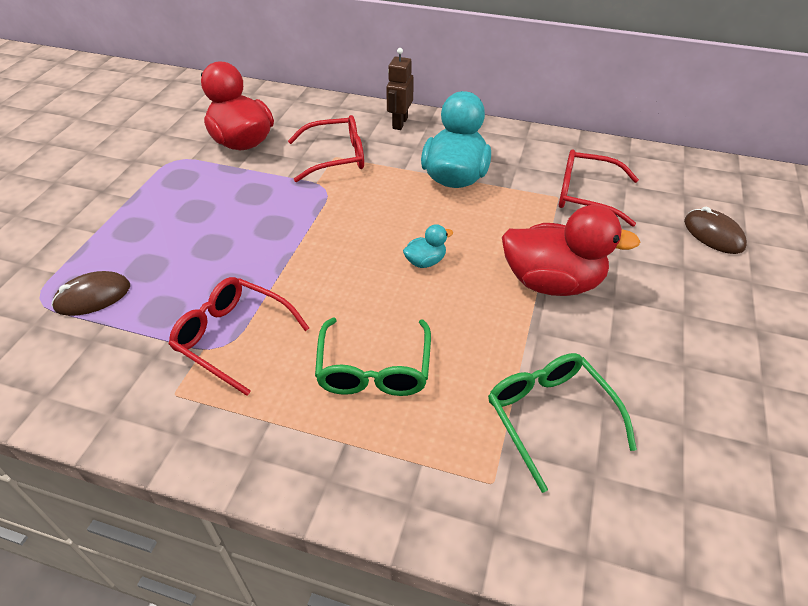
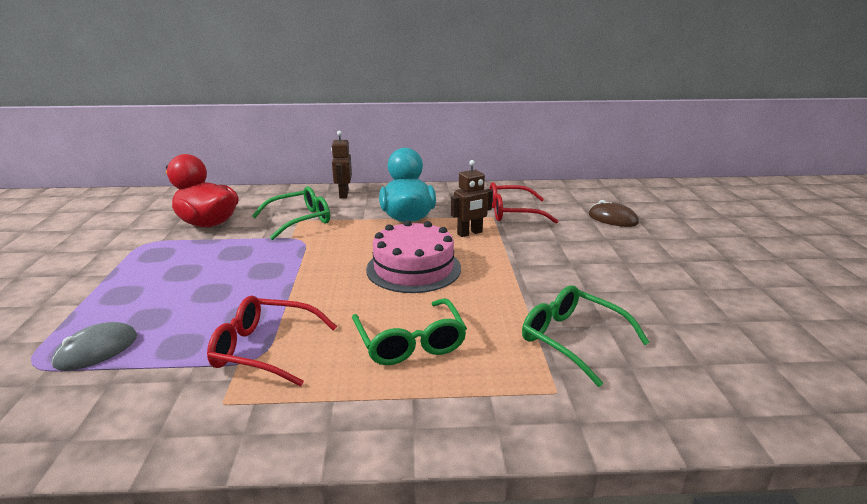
camera: 20 degrees left, 20 degrees down
brown mouse [52,271,130,316] -> grey mouse [52,322,137,371]
red glasses [288,115,364,182] -> green glasses [252,186,330,240]
turquoise duck [403,224,453,268] -> pink cake [366,220,461,293]
red duck [502,205,641,296] -> none
none -> brown robot [451,160,493,237]

